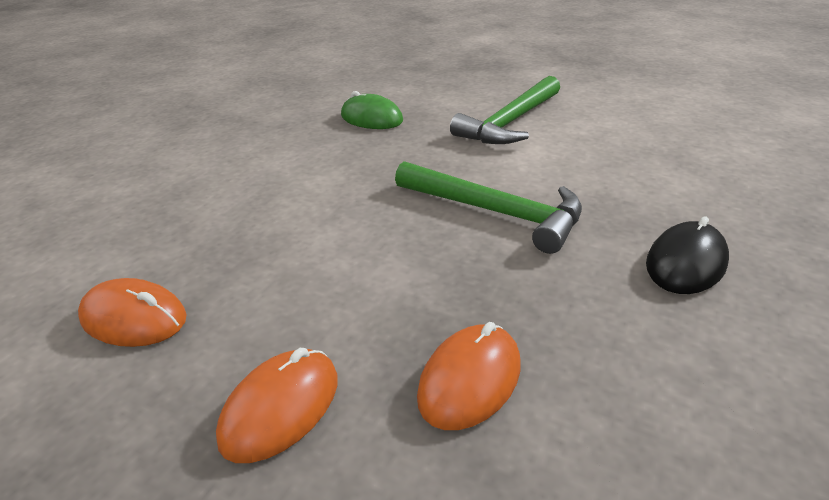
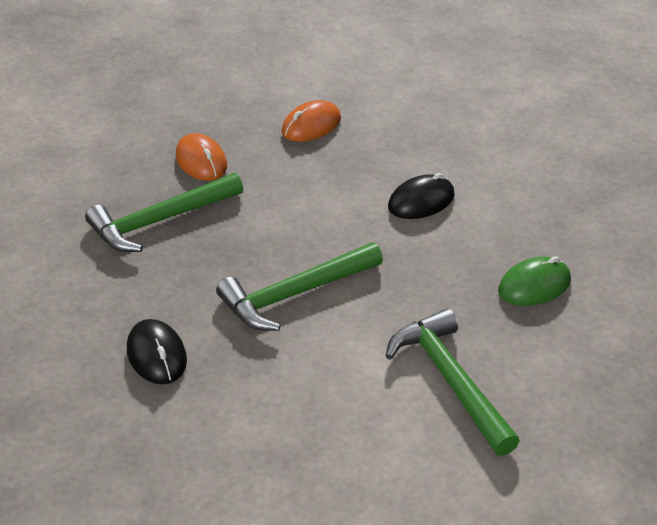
camera: 115 degrees right, 5 degrees up
orange mouse [417,322,520,430] -> green hammer [85,173,243,252]
none -> black mouse [388,173,455,219]

